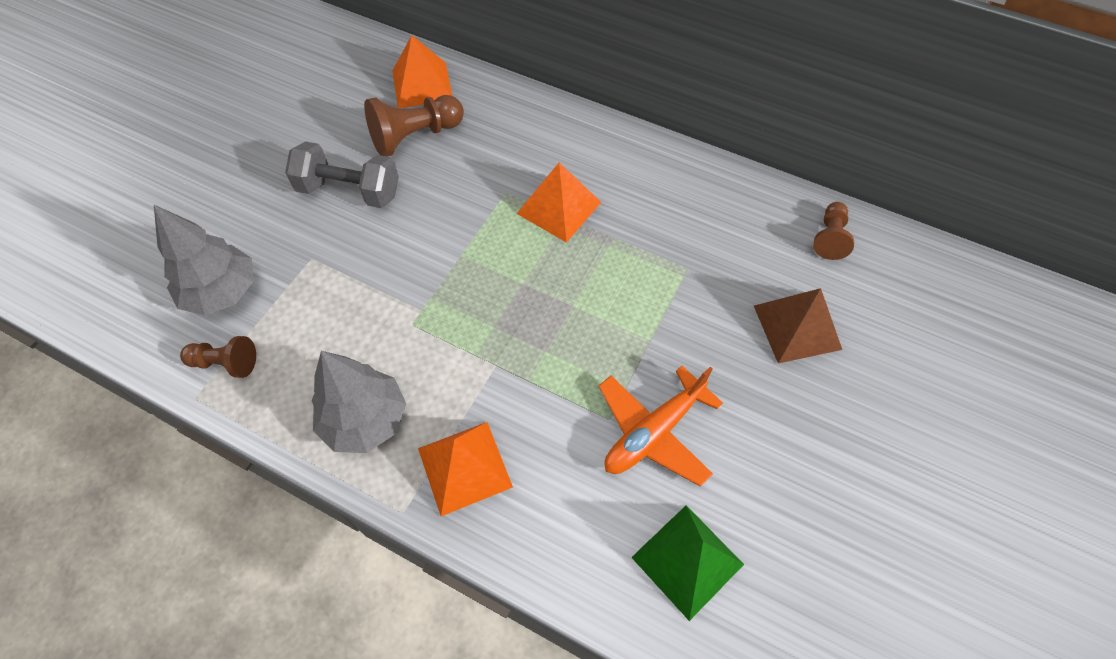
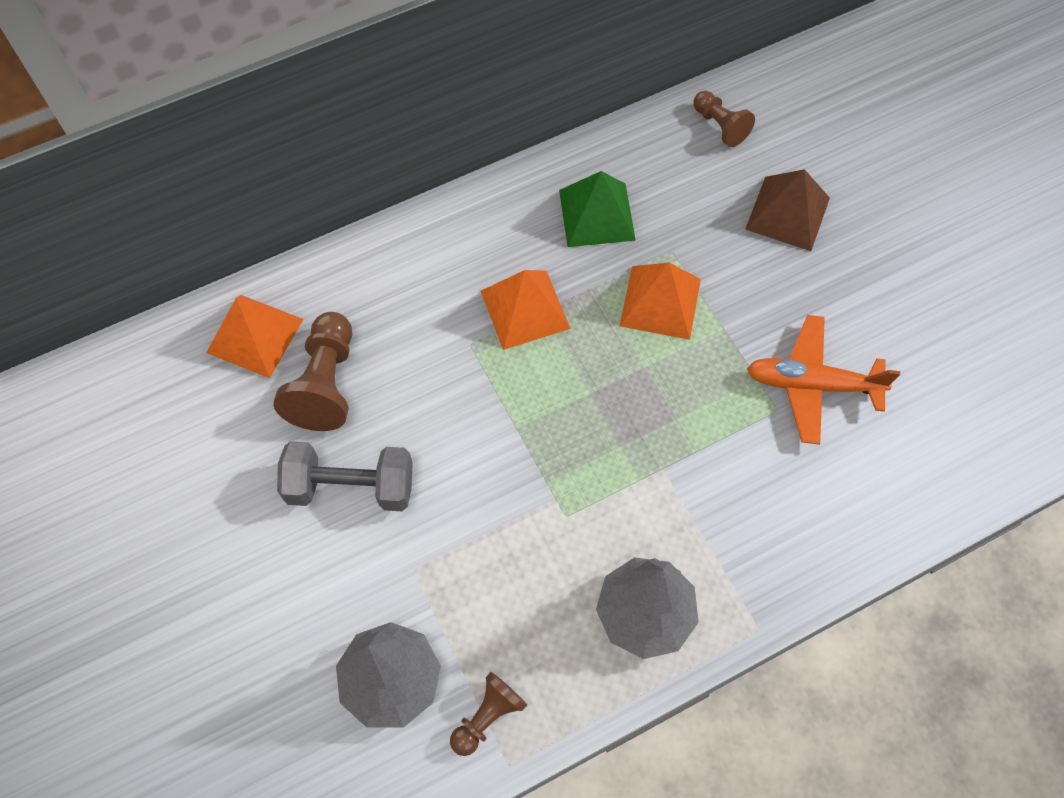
camera: 55 degrees left, 5 degrees up
grey dumbbell [285,141,399,208] -> grey dumbbell turned 45 degrees clockwise [277,441,413,511]
orange pyramid [418,422,513,516] -> orange pyramid moved to [620,263,701,340]
orange plane [598,366,723,487] -> orange plane turned 105 degrees clockwise [747,315,900,445]
green pyramid [631,505,744,621] -> green pyramid moved to [559,171,636,247]

